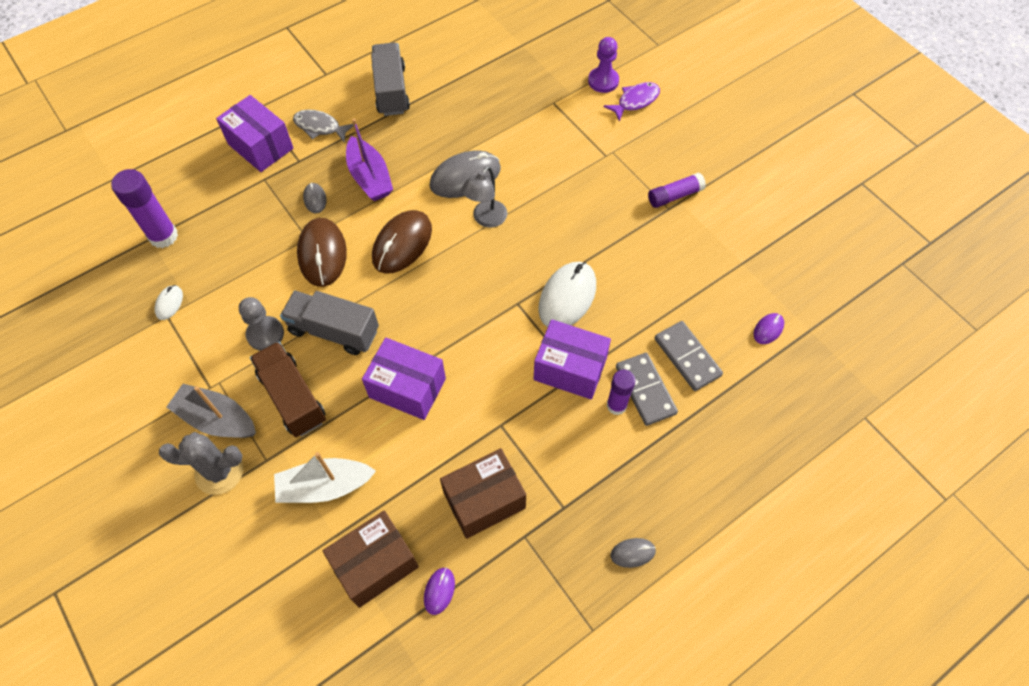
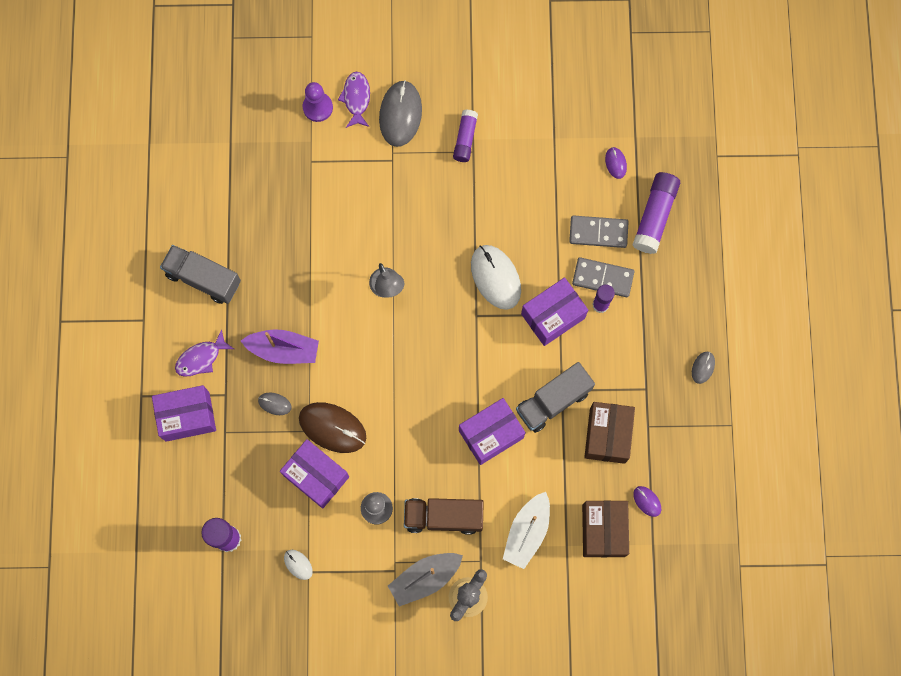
camera: 55 degrees left, 15 degrees up
grey truck [280,291,379,355] -> grey truck moved to [516,362,595,433]
grey fish [293,110,354,142] -> purple fish [175,329,234,377]
brown mouse [372,210,432,274] -> none
grey mouse [429,150,501,198] -> grey mouse moved to [379,80,422,147]
none -> purple box [280,439,349,508]
none -> purple glue stick [632,172,680,254]

